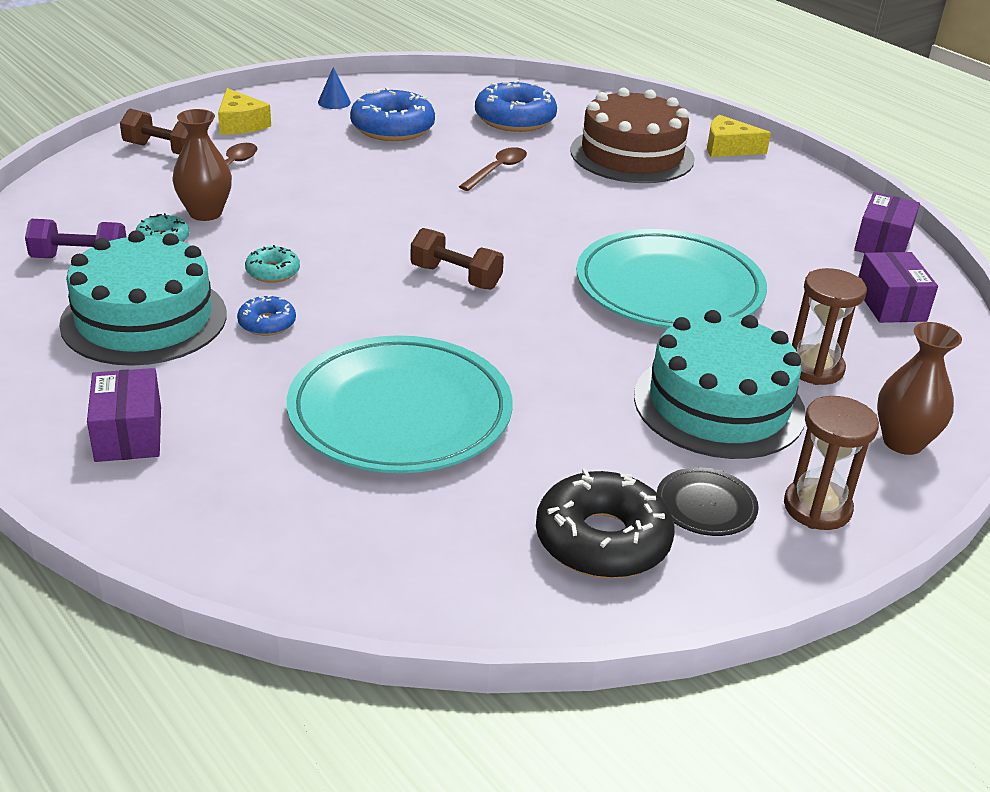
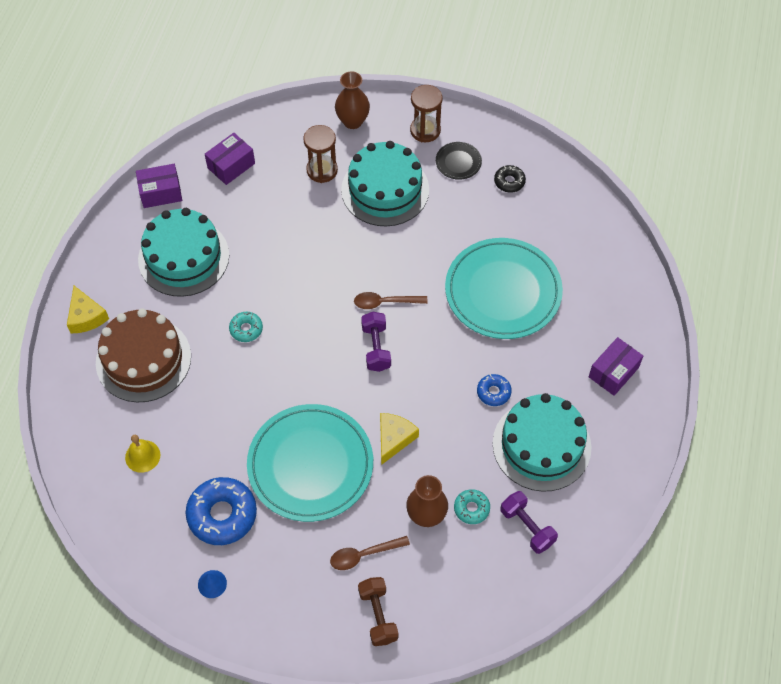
camera: 125 degrees left, 25 degrees up
yellow cheese [218,88,271,135] -> yellow cheese moved to [380,413,419,465]
turquoise donut [245,245,300,283] -> turquoise donut moved to [229,312,263,342]
brown dumbbell [411,228,504,290] -> purple dumbbell [361,312,391,372]
brown spoon [459,147,527,191] -> brown spoon moved to [354,292,428,309]
blue donut [475,80,557,132] -> yellow bell [125,435,160,473]
black donut [536,469,675,579] -> black donut [494,165,526,193], size x0.52
turquoise plate [577,229,767,328] -> turquoise plate moved to [247,404,373,522]
none -> turquoise cake [138,208,229,297]

